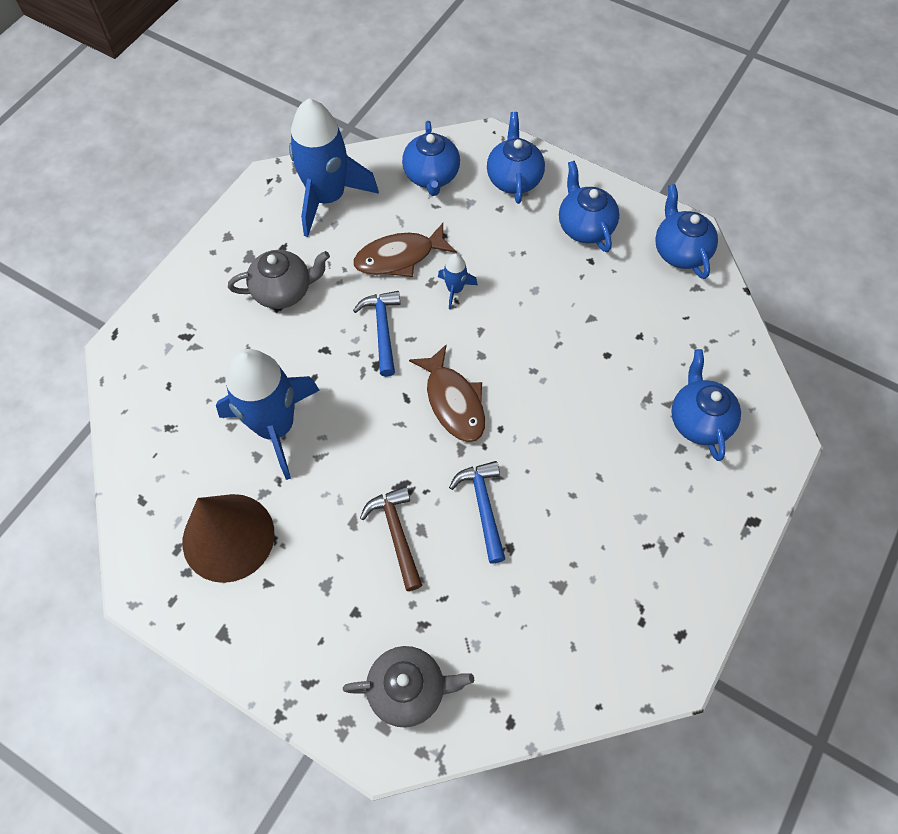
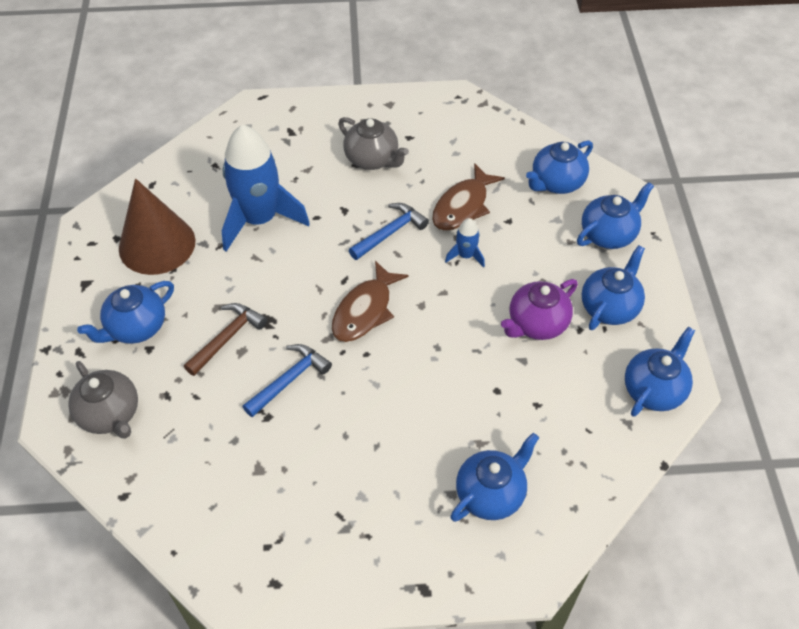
camera: 55 degrees right, 10 degrees down
blue rocket [289,98,379,237] -> none
brown fish [353,223,457,277] -> brown fish turned 90 degrees counterclockwise [432,163,505,231]
none -> blue teapot [77,281,174,344]
none -> purple teapot [501,279,578,340]

